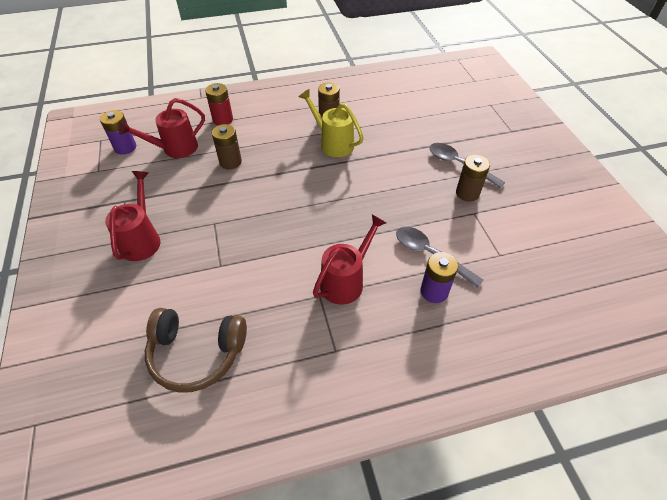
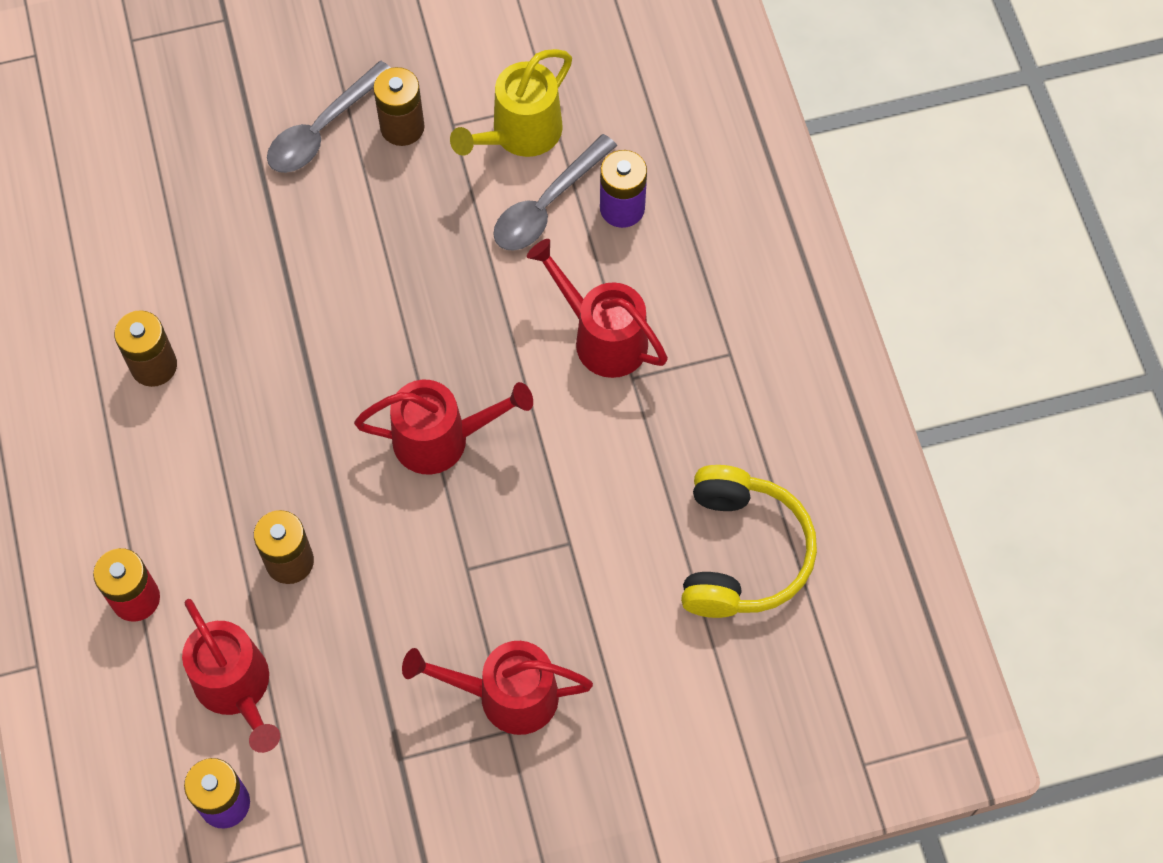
camera: 90 degrees left, 15 degrees up
brown headphones [145,308,247,392] -> yellow headphones [681,465,817,618]
yellow watering can [299,89,364,157] -> yellow watering can moved to [450,49,572,157]
none -> red watering can [354,380,533,475]

